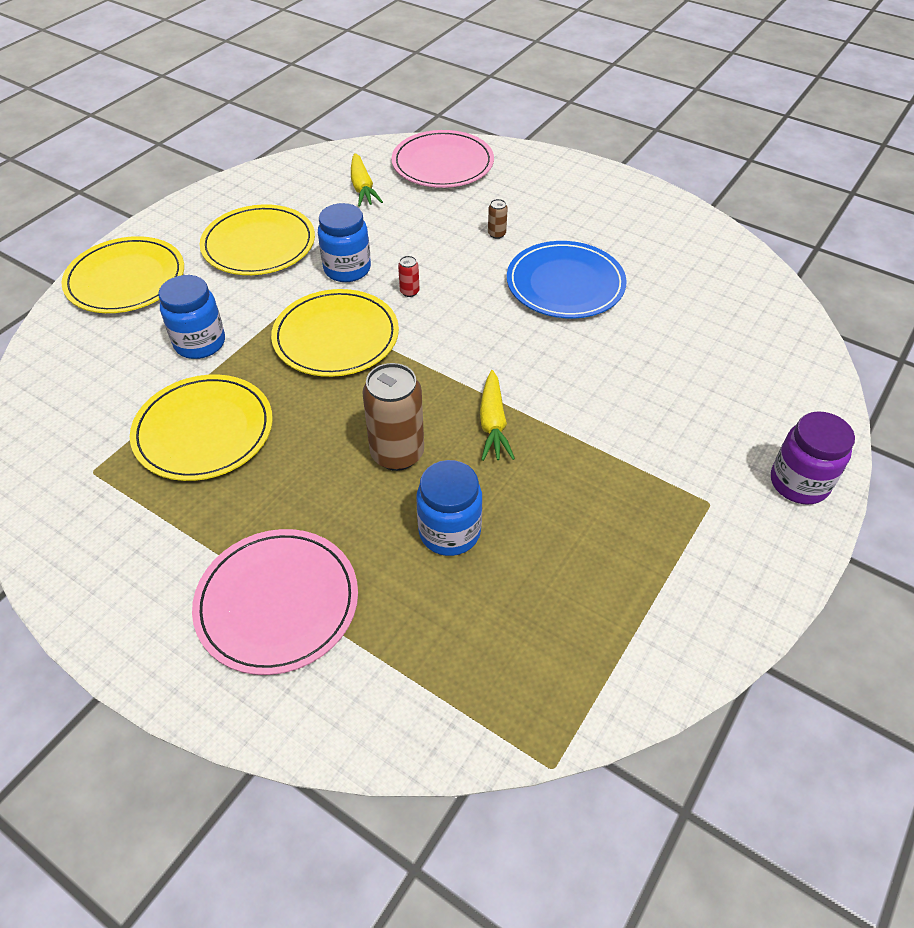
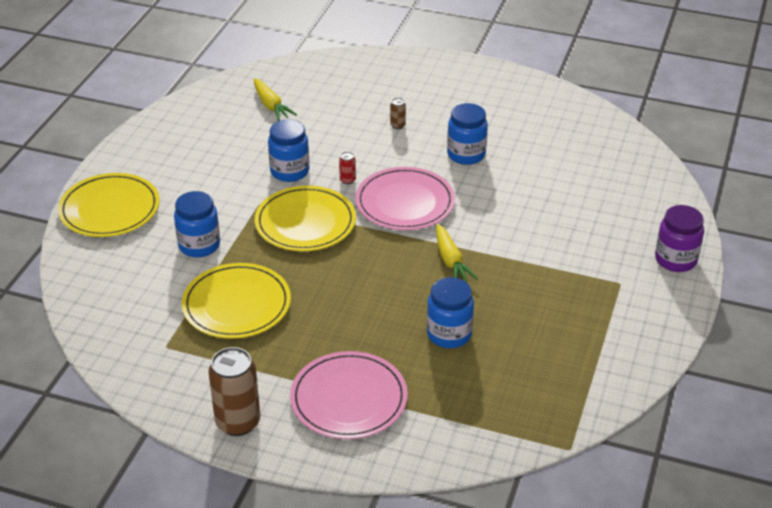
camera: 15 degrees left, 10 degrees down
yellow plate [200,204,315,275] -> none
brown can [362,363,424,471] -> brown can moved to [208,347,260,436]
pink plate [391,130,494,188] -> pink plate moved to [355,167,455,230]
blue plate [507,241,627,318] -> blue jar [447,103,488,165]

